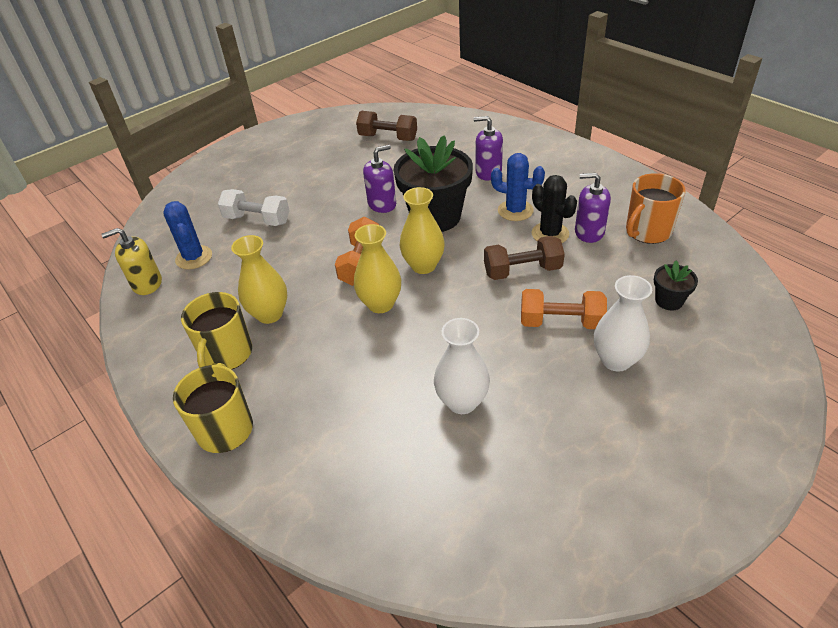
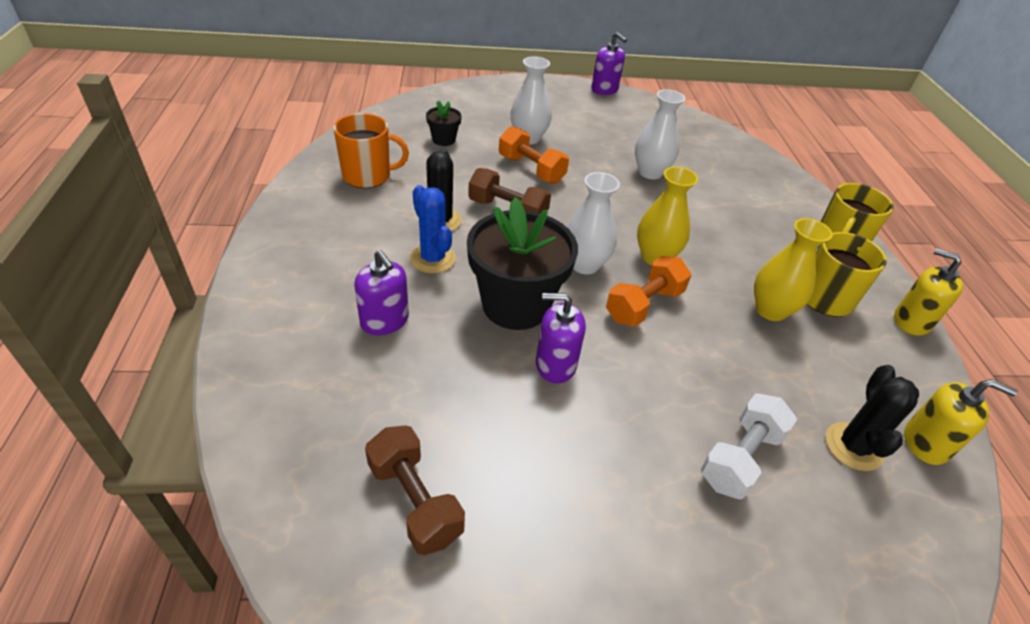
camera: 150 degrees left, 0 degrees up
blue cactus [163,201,212,270] -> black cactus [826,365,919,471]
white dumbbell [218,189,290,226] -> white dumbbell turned 75 degrees clockwise [701,394,797,499]
yellow vase [400,187,445,274] -> white vase [567,172,620,274]
purple soap dispenser [575,173,611,243] -> purple soap dispenser moved to [591,32,627,95]
none -> yellow soap dispenser [894,248,963,336]

